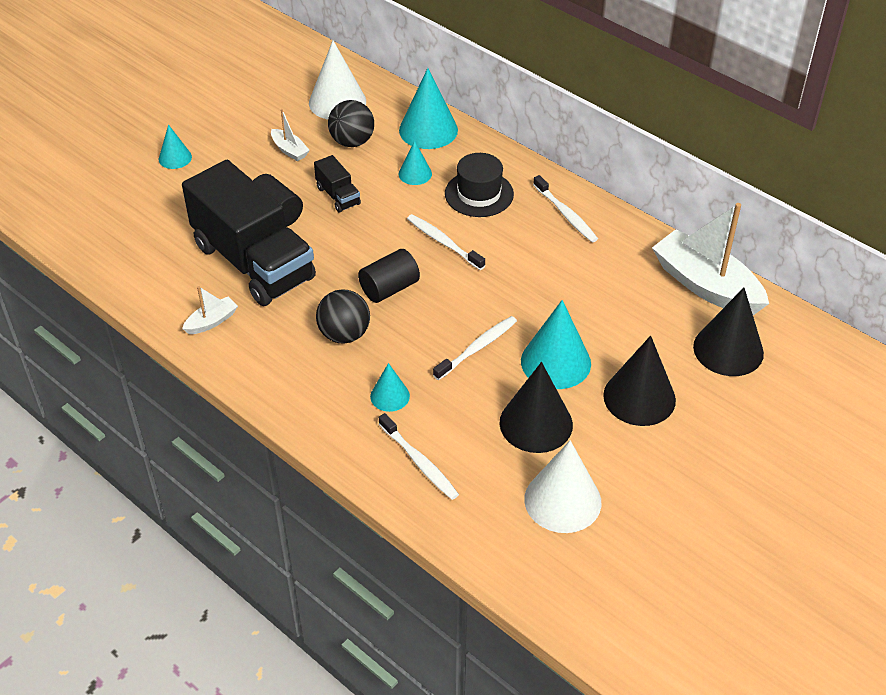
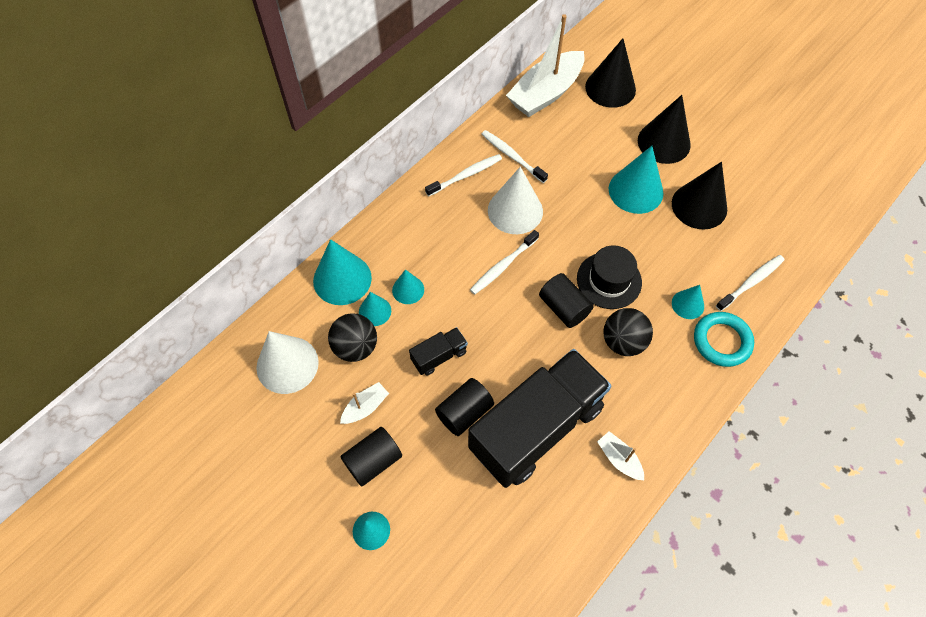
camera: 90 degrees left, 15 degrees up
white toothbrush [433,316,517,380] -> white toothbrush moved to [482,130,548,183]
black hat [445,153,514,217] -> black hat moved to [577,245,642,309]
white cone [524,440,601,533] -> white cone moved to [488,167,543,234]
none -> black cylinder [340,427,402,486]
none -> turquoise cone [359,292,391,326]
none -> turquoise ring [694,312,754,367]

